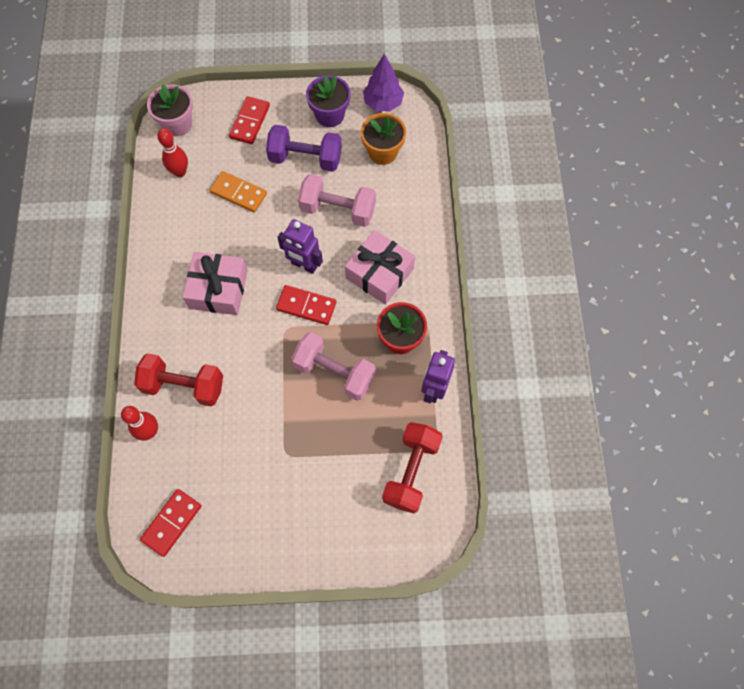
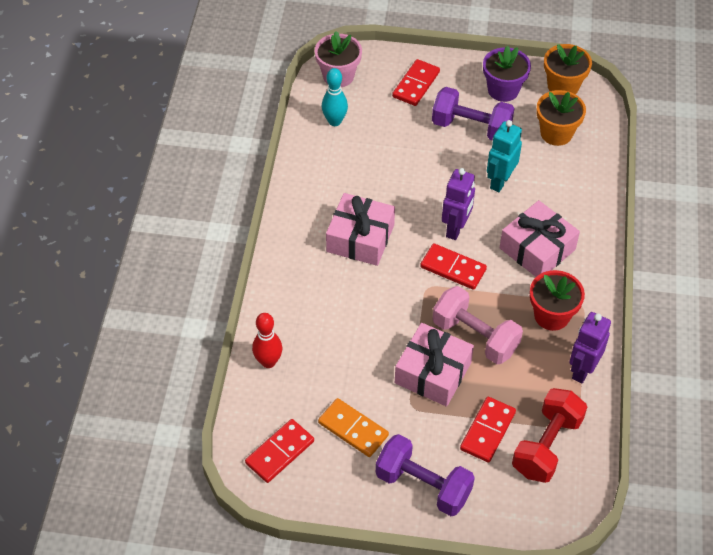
camera: 10 degrees right, 15 degrees down
red dumbbell [134,353,223,407] -> none
red bowling pin [157,128,188,177] -> turquoise bowling pin [322,68,348,126]
orange domino [210,171,267,213] -> orange domino moved to [318,398,389,457]
purple robot [277,219,323,274] -> purple robot turned 105 degrees counterclockwise [442,168,475,240]
pink dumbbell [298,174,376,227] -> turquoise robot [487,120,522,192]
purple tree [363,54,404,112] -> orange flower pot [544,44,592,94]
none -> purple dumbbell [376,434,475,516]
none -> pink gift [395,323,474,407]
none -> red domino [460,397,516,462]

